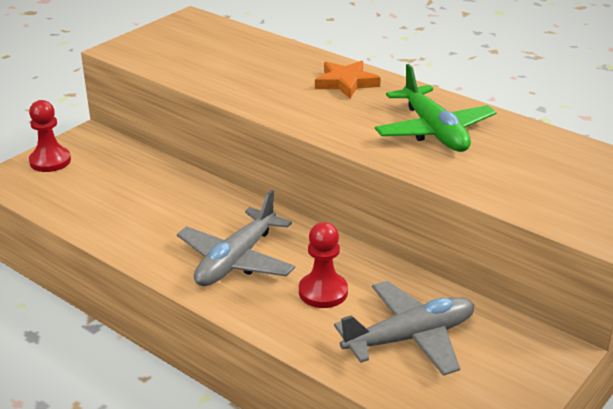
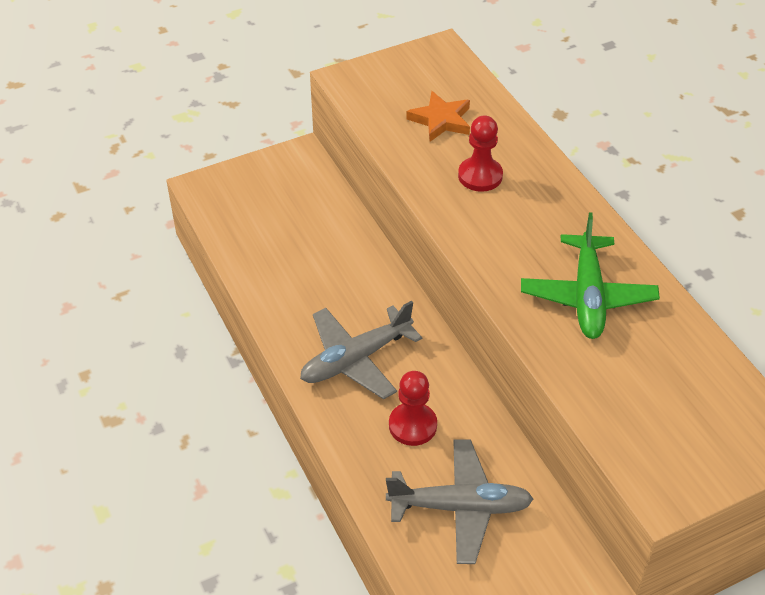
camera: 25 degrees right, 15 degrees up
red pawn [29,100,71,172] -> red pawn moved to [458,115,503,192]
orange star [315,61,381,99] -> orange star moved to [406,91,470,142]

